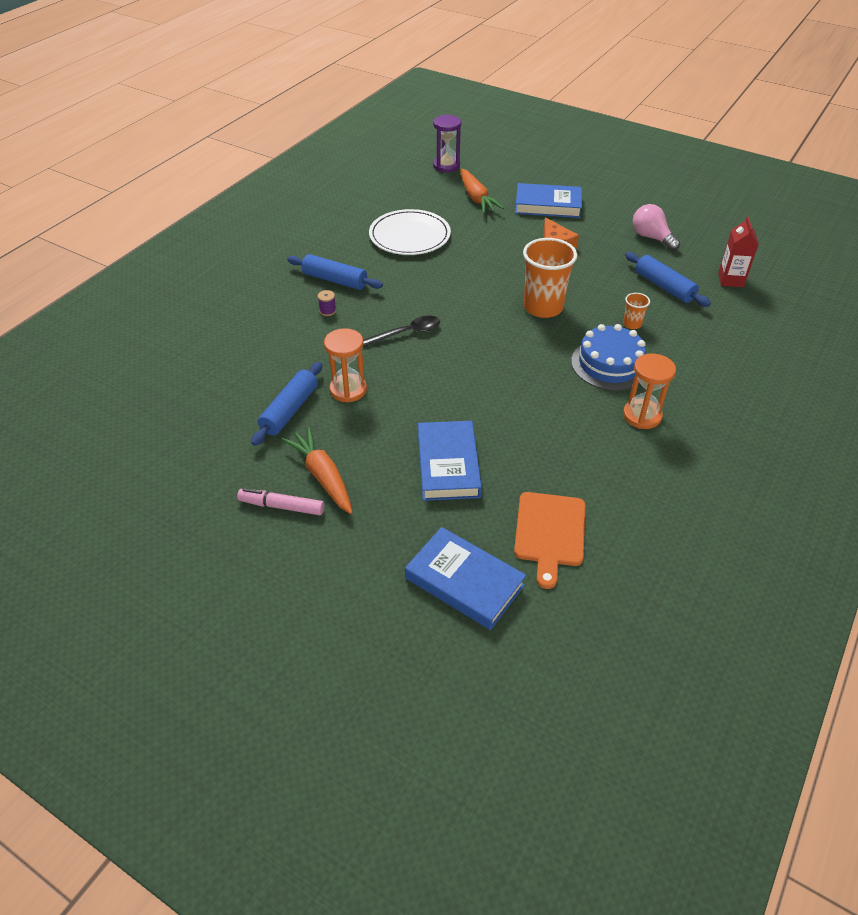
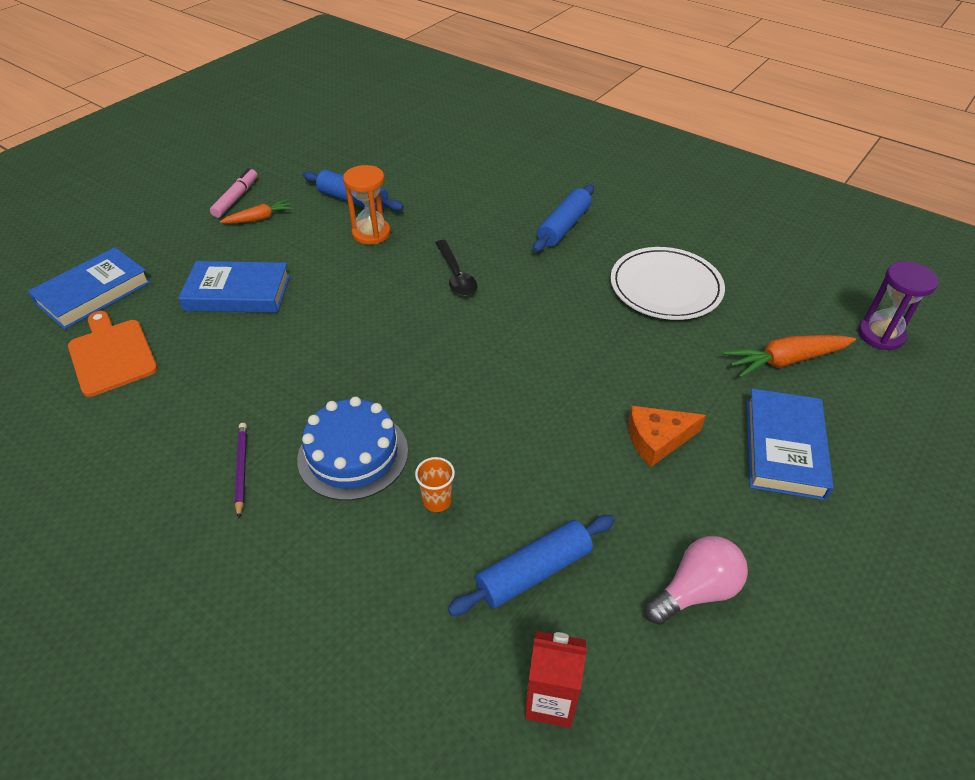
camera: 95 degrees right, 0 degrees up
orange carrot [282,427,353,514] -> orange carrot [220,199,294,224], size x0.64
purple spool [318,290,336,316] -> none
orange cutting board [514,492,585,589] -> orange cutting board turned 45 degrees clockwise [68,311,158,397]
orange cup [523,238,577,318] -> none
orange hourglass [623,353,676,429] -> purple pencil [235,423,247,519]

